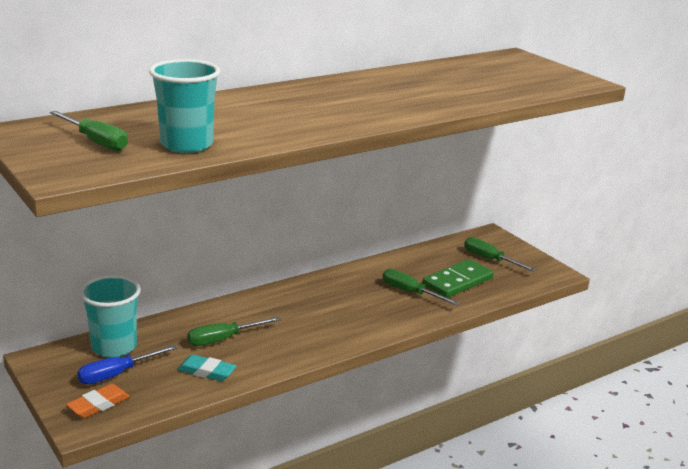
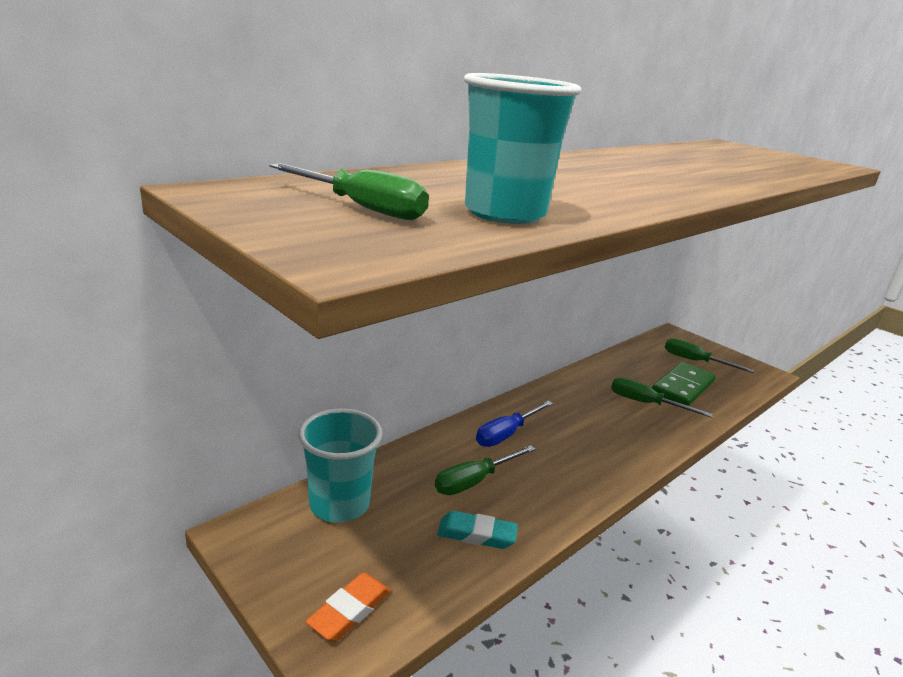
camera: 10 degrees left, 0 degrees up
blue screwdriver [77,345,178,384] -> blue screwdriver moved to [476,401,553,447]

